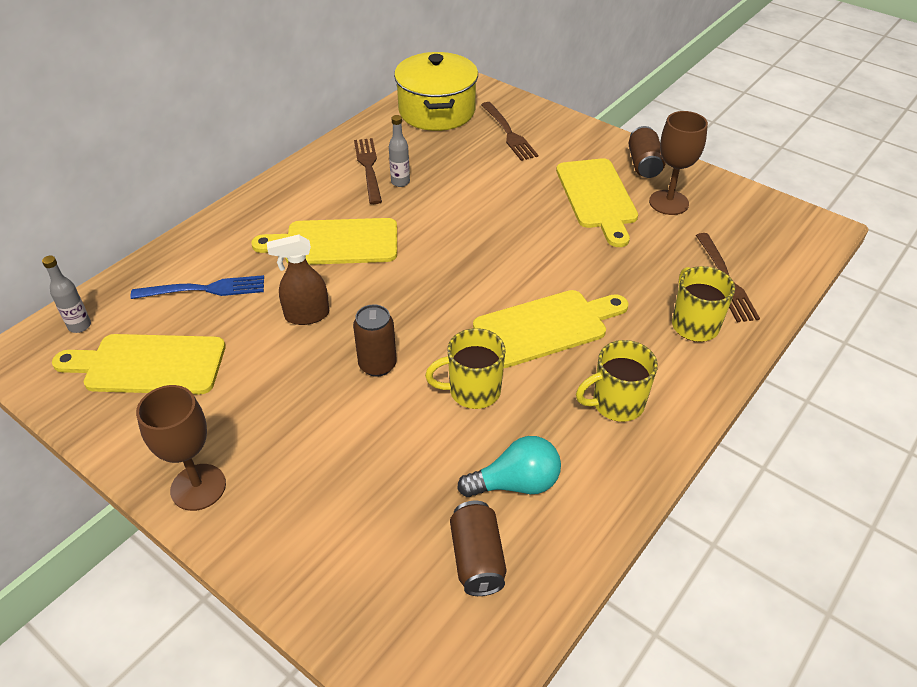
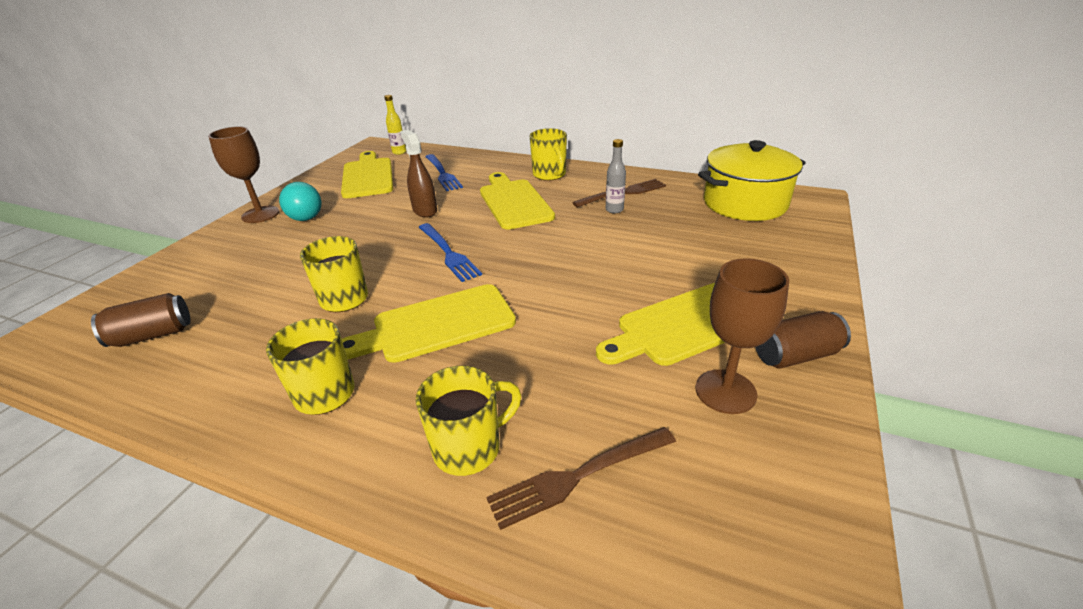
camera: 75 degrees right, 10 degrees down
grey bottle [42,256,91,333] -> yellow bottle [384,95,406,155]
brown can [353,304,397,377] -> none
turquoise light bulb [457,436,561,497] -> turquoise light bulb moved to [279,182,321,221]
yellow cutting board [473,290,628,368] -> yellow cutting board turned 105 degrees clockwise [342,284,516,363]
brown fork [481,102,538,161] -> none
none -> blue fork [418,223,482,282]
none -> yellow mug [530,128,567,181]

